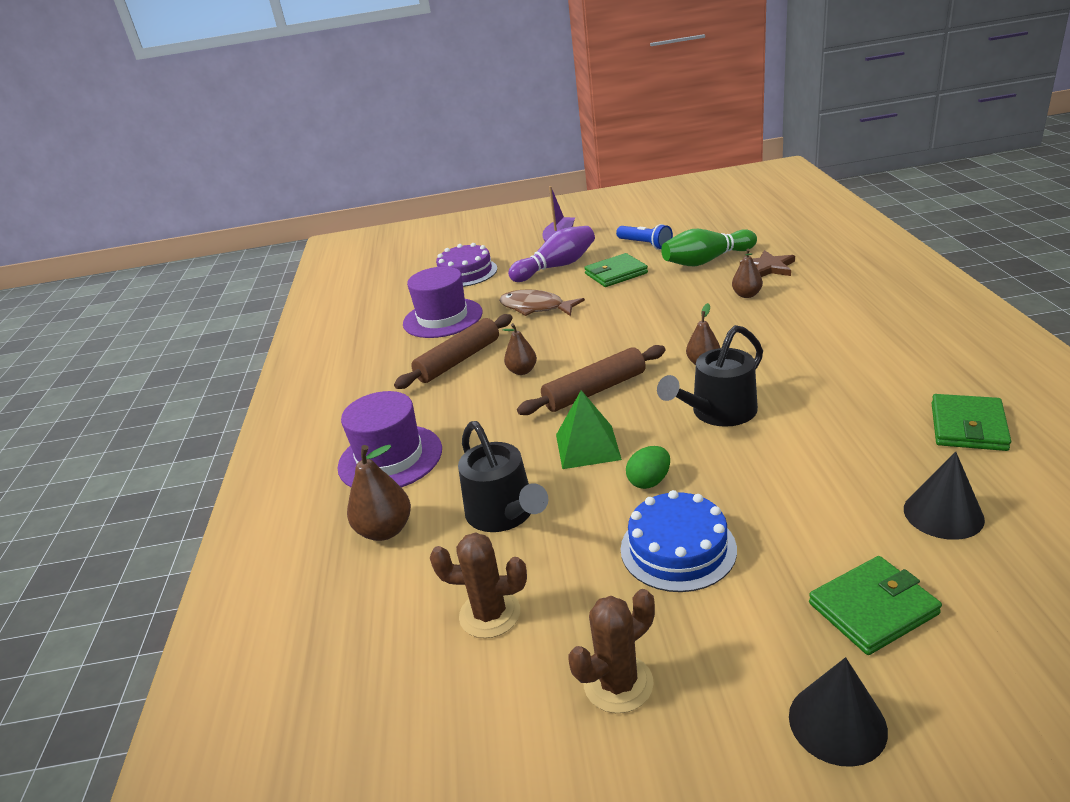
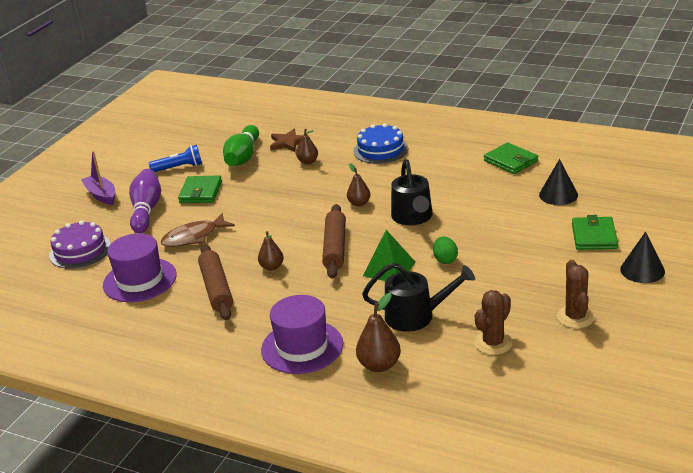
camera: 60 degrees left, 0 degrees up
blue cake [621,490,737,592] -> blue cake moved to [354,124,408,164]

